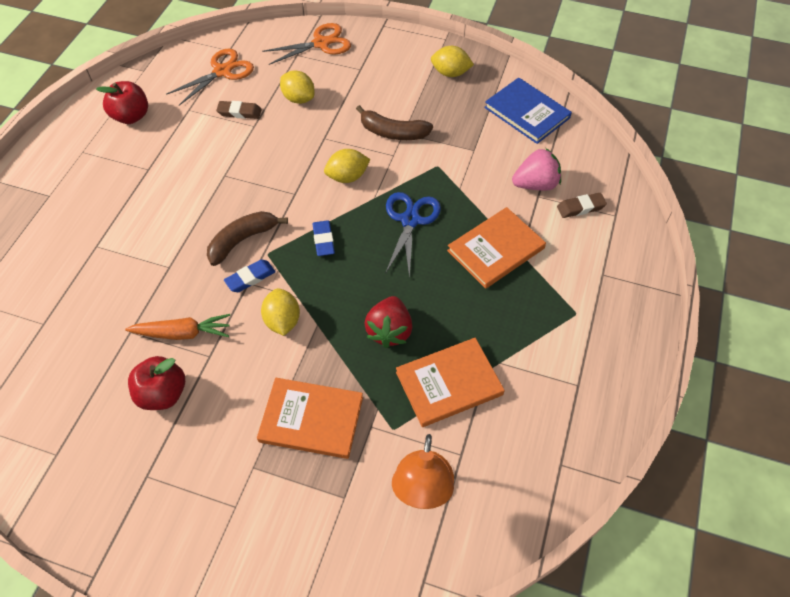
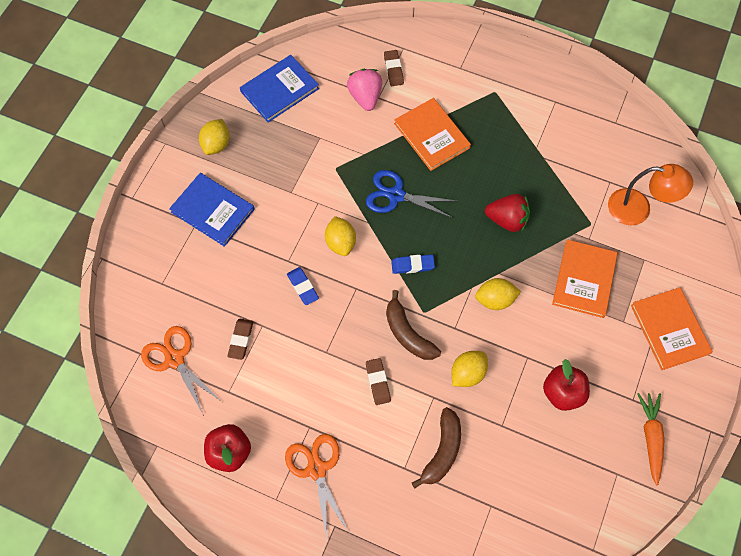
camera: 85 degrees left, 10 degrees up
orange carrot [125,314,230,340] -> orange carrot moved to [637,393,665,485]
blue eraser [224,259,276,292] -> blue eraser moved to [287,267,319,305]
orange scissors [262,23,351,65] -> orange scissors moved to [285,434,350,540]
yellow lemon [280,70,315,104] -> yellow lemon moved to [451,351,488,387]
brown banana [356,105,433,140] -> brown banana moved to [412,407,461,489]
orange book [396,338,505,427] -> orange book moved to [631,288,713,370]
none -> blue book [169,173,255,247]
none -> brown eraser [366,358,391,405]

